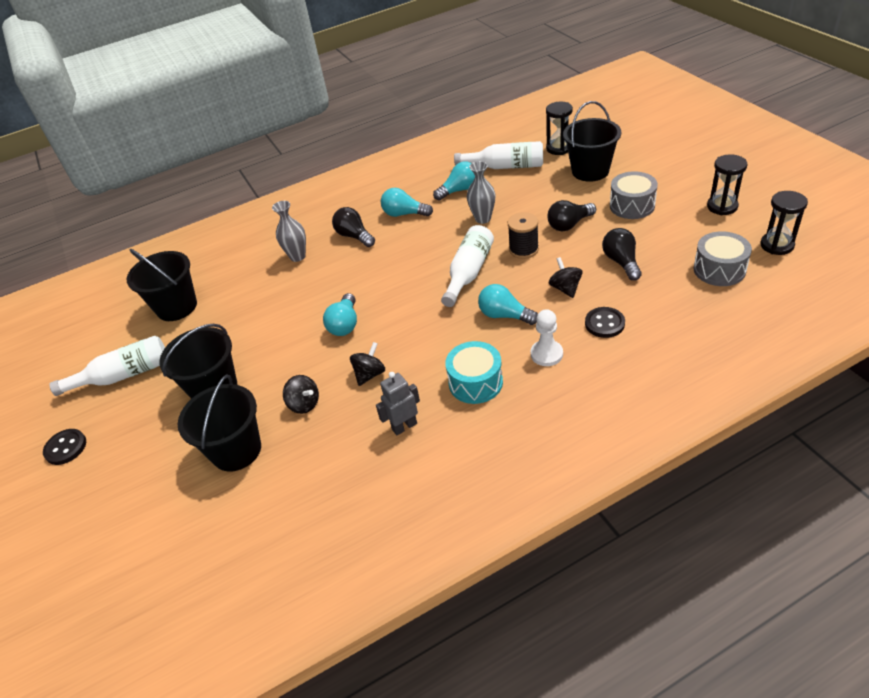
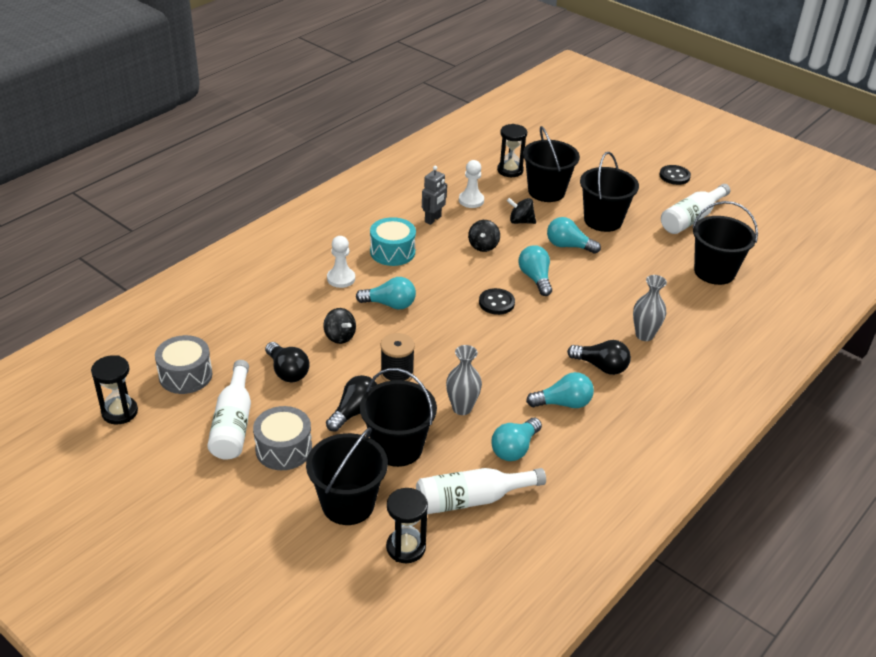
camera: 150 degrees right, 5 degrees down
white bottle [441,225,494,307] -> white bottle moved to [207,360,251,459]
black button [585,307,625,338] -> black button moved to [479,288,515,315]
black hourglass [707,154,748,215] -> black hourglass moved to [497,124,527,177]
none -> black bucket [360,368,437,467]
none -> white pawn [459,160,484,208]
none -> turquoise light bulb [547,217,601,254]

